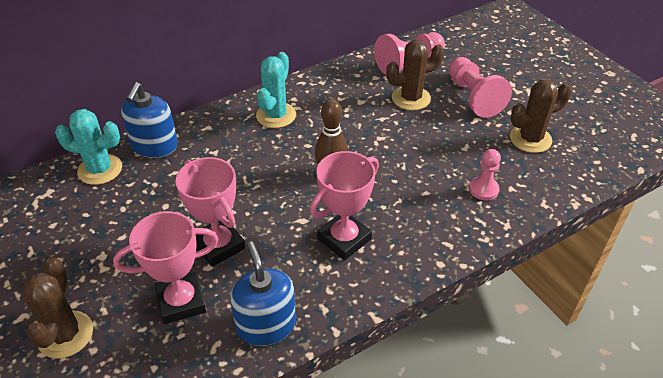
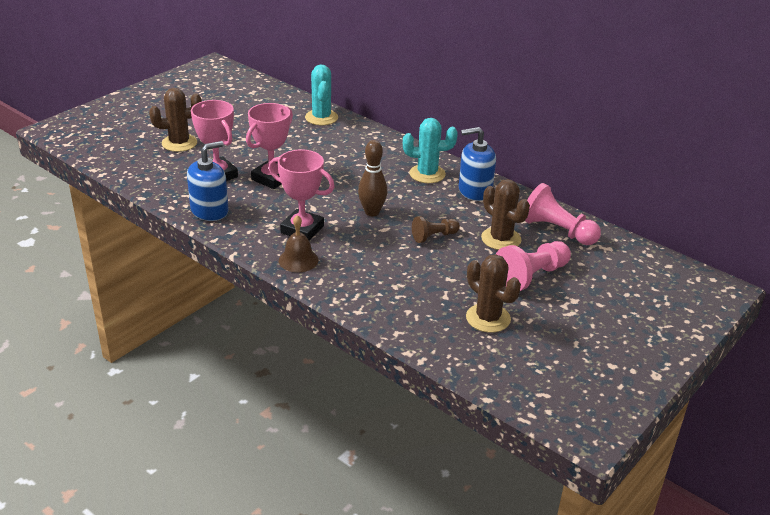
camera: 70 degrees right, 10 degrees down
blue soap dispenser [121,82,178,158] -> blue soap dispenser moved to [459,127,496,201]
pink pawn [469,149,501,200] -> none
none -> brown bell [279,215,319,272]
none -> brown pawn [412,216,460,243]

